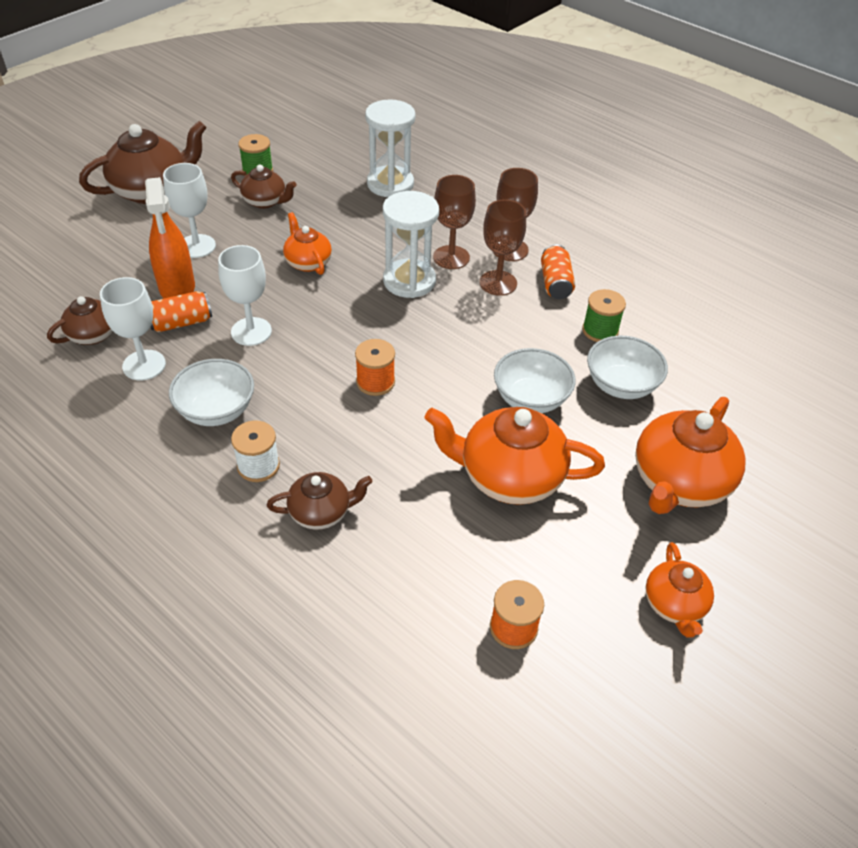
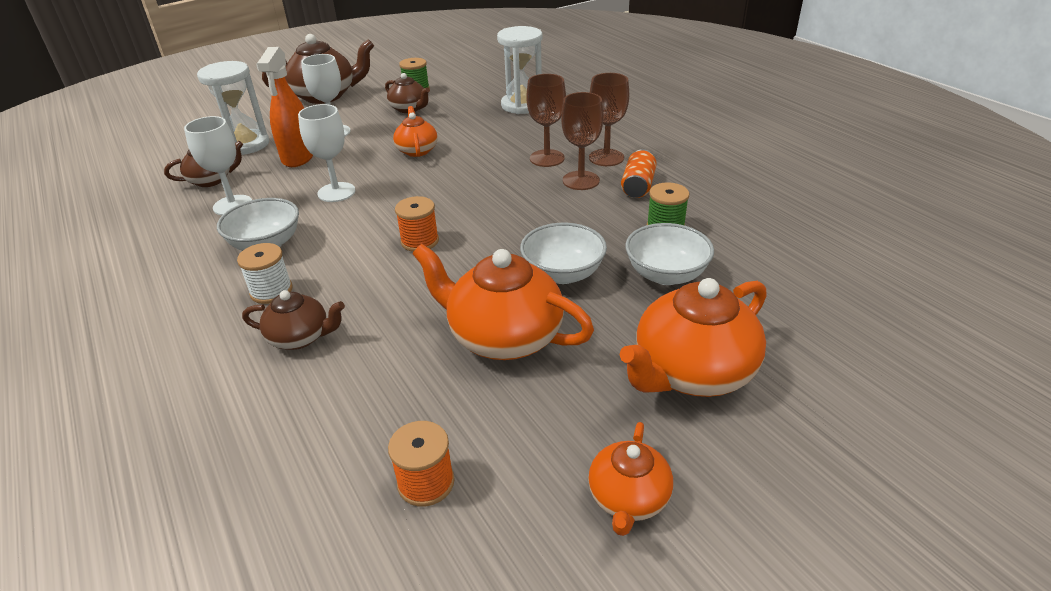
camera: 20 degrees right, 10 degrees down
orange can [151,291,212,332] -> none
white hourglass [383,191,439,298] -> white hourglass moved to [197,61,269,155]

